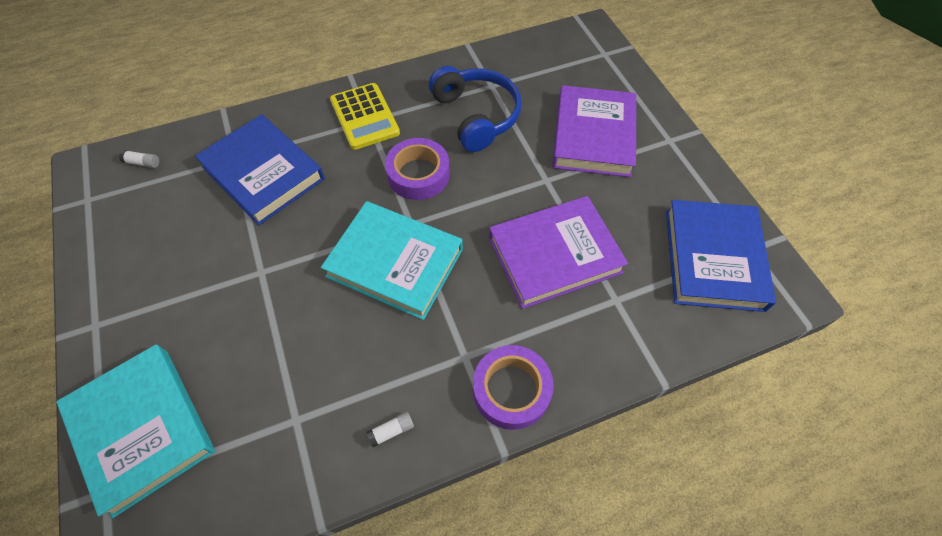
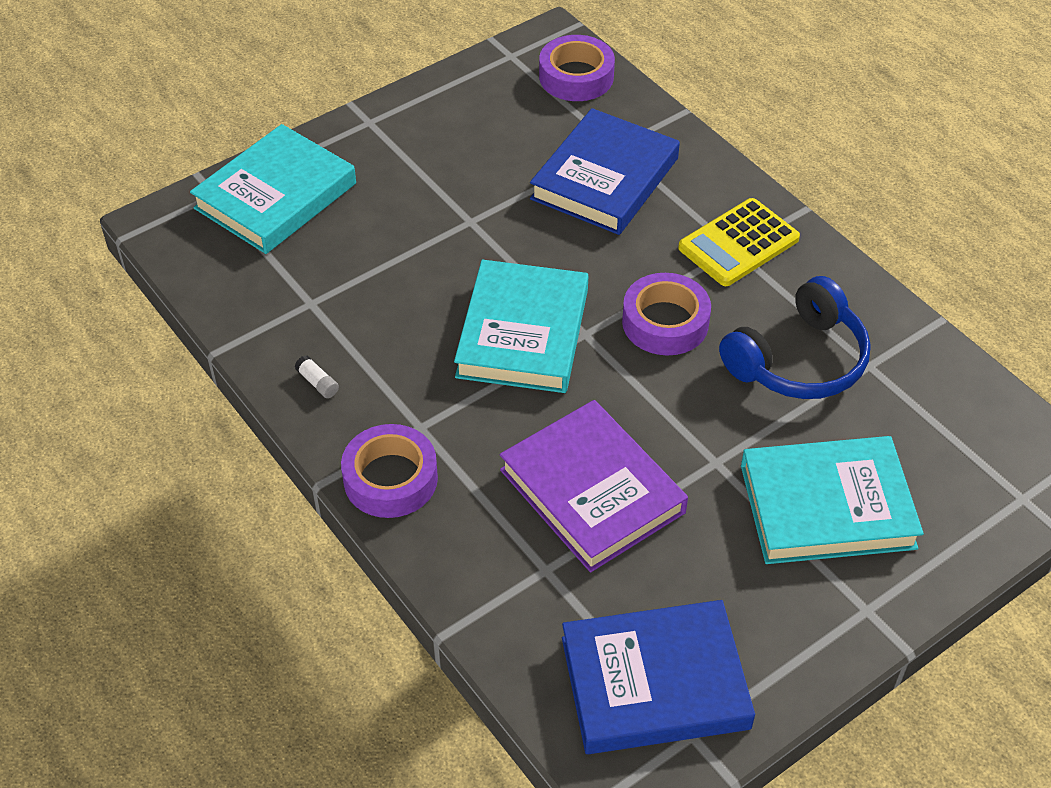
camera: 75 degrees right, 10 degrees down
white glue stick [119,150,159,168] -> purple tape [539,35,615,101]
purple book [552,85,636,177] -> turquoise book [741,436,924,564]

